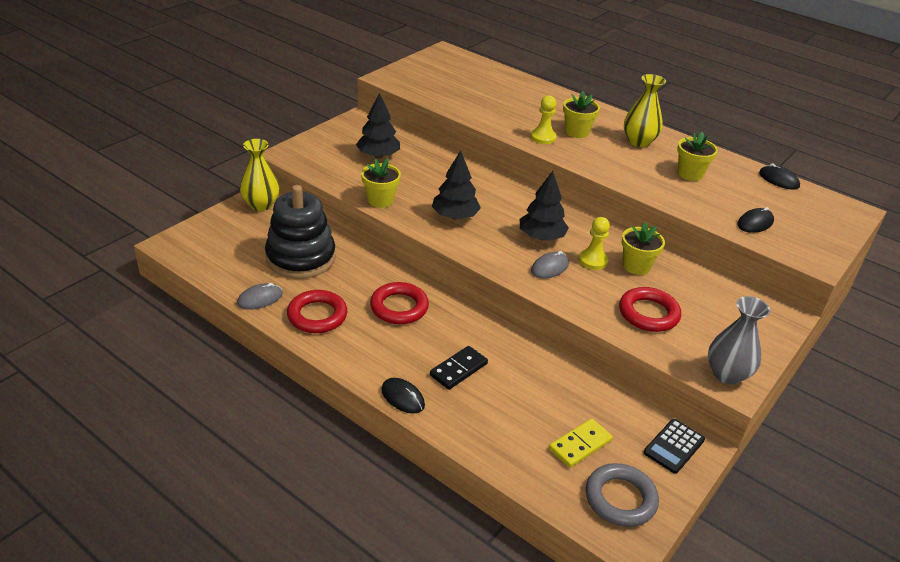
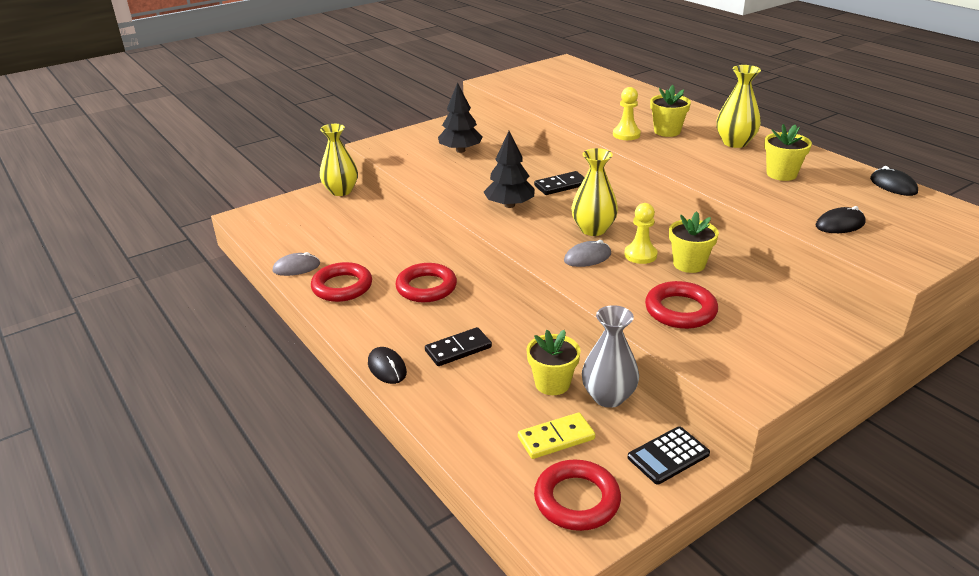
camera: 20 degrees right, 5 degrees down
black stacking toy [265,185,336,279] -> none
yellow flower pot [361,158,401,208] -> yellow flower pot moved to [526,330,581,395]
black tree [520,171,569,241] -> yellow vase [571,148,618,236]
grey ring [586,463,659,527] -> red ring [534,459,621,531]
grey vase [708,296,771,385] -> grey vase moved to [582,305,639,408]
none -> black domino [534,171,585,195]

